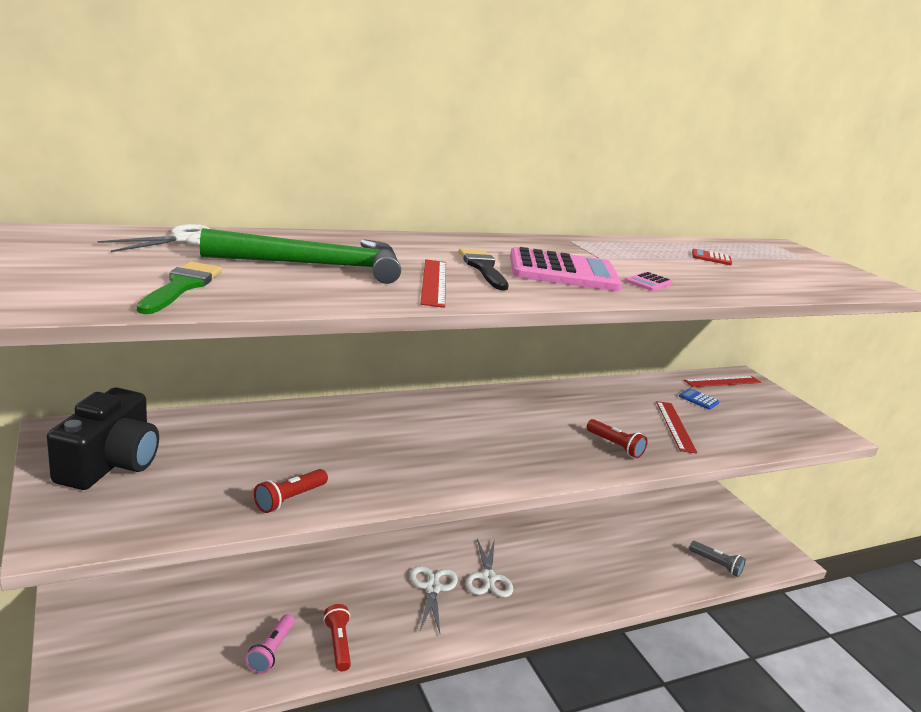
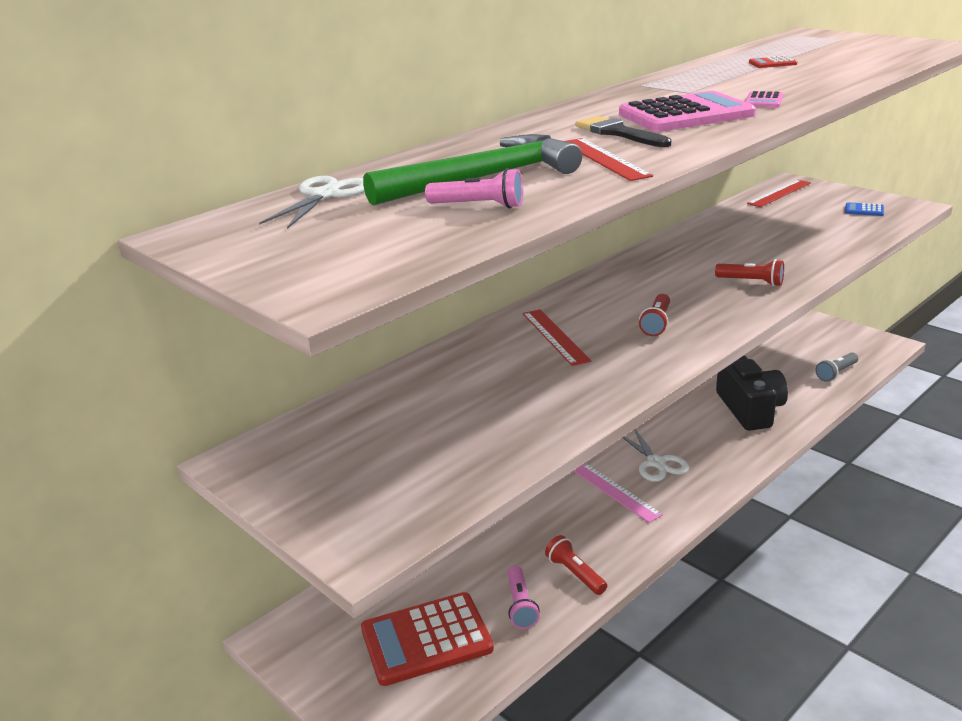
camera: 15 degrees left, 5 degrees up
black camera [47,388,159,490] -> black camera moved to [716,355,788,431]
green brush [137,262,222,314] -> none
red flashlight [254,469,328,513] -> red flashlight moved to [639,294,670,336]
white scissors [410,566,458,633] -> pink ruler [574,463,663,523]
red ruler [656,401,697,453] -> red ruler moved to [523,309,591,366]
blue calculator [679,388,720,410] -> blue calculator moved to [845,202,884,216]
grey flashlight [689,541,746,577] -> grey flashlight turned 120 degrees clockwise [815,352,858,382]
none -> red calculator [361,592,494,686]
none -> pink flashlight [425,168,523,208]

